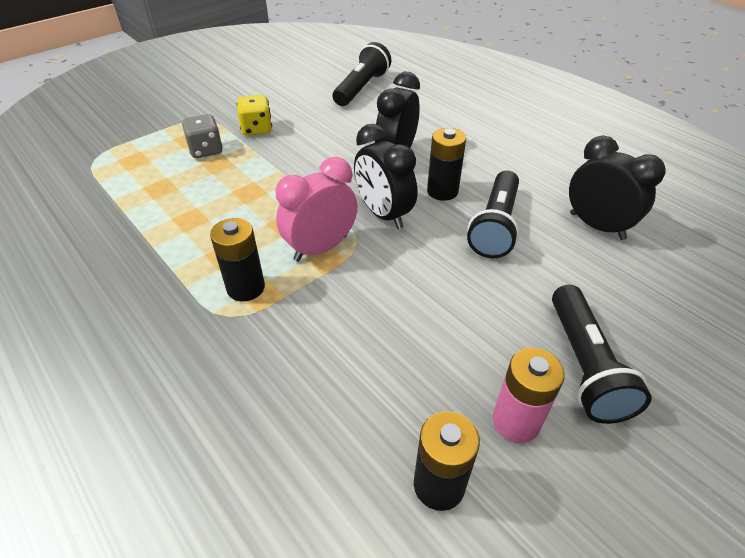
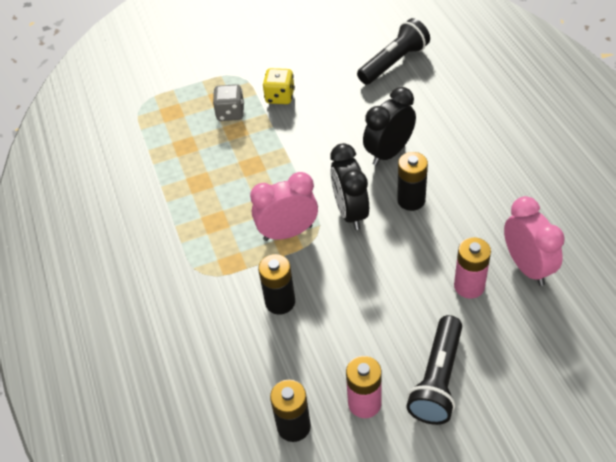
camera: 25 degrees right, 5 degrees up
black battery [210,218,265,302] -> black battery moved to [258,254,295,315]
black flashlight [467,171,519,258] -> none
black clock [569,136,666,240] -> pink clock [504,196,565,286]
none -> pink battery [454,237,491,299]

